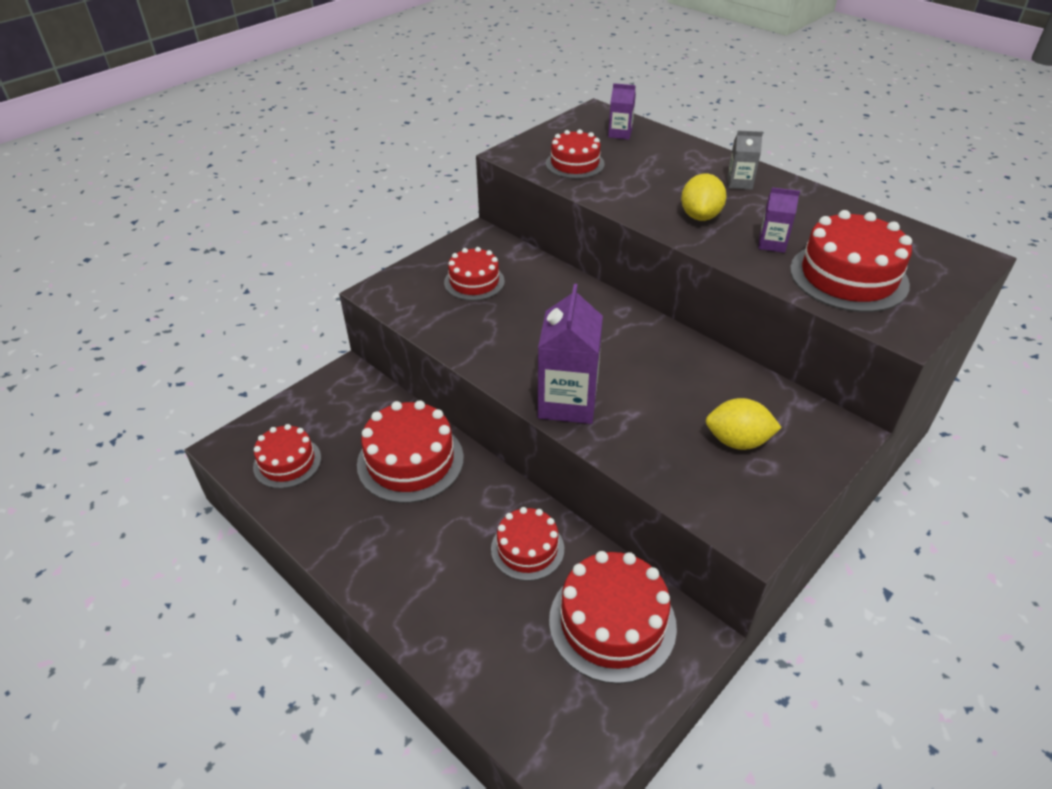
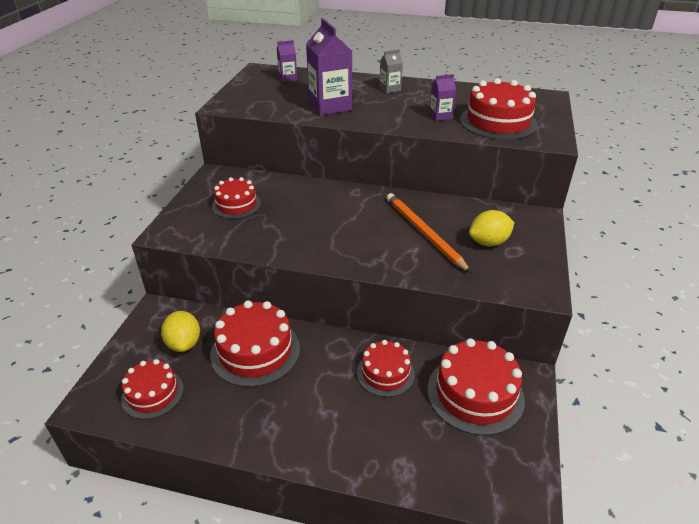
camera: 30 degrees left, 5 degrees down
purple carton [538,284,603,424] -> purple carton moved to [306,18,352,116]
red cake [546,129,605,179] -> none
yellow lemon [681,173,727,221] -> yellow lemon moved to [161,311,200,352]
none -> orange pencil [386,193,471,273]

